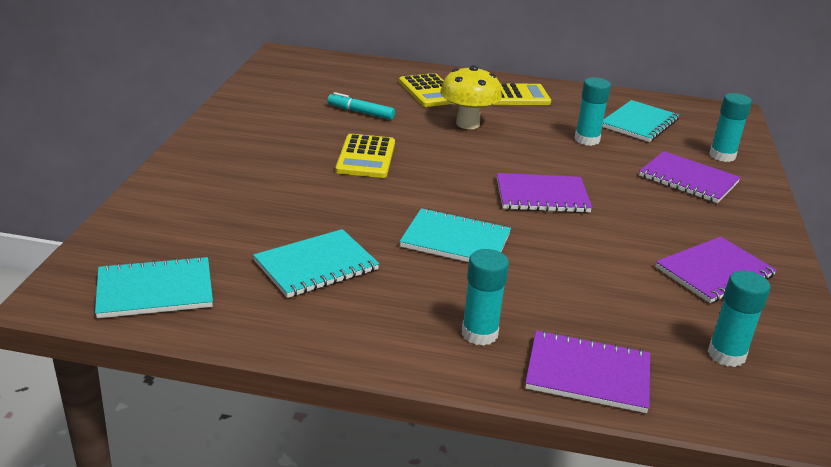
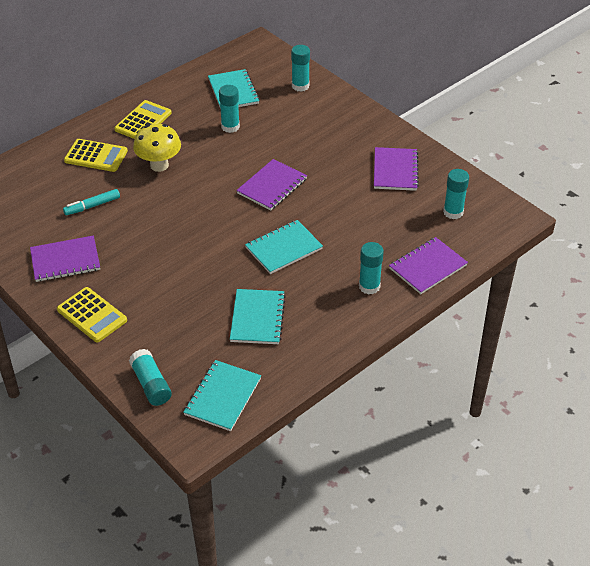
camera: 50 degrees left, 15 degrees up
yellow calculator [335,134,395,178] -> yellow calculator moved to [57,287,127,342]
purple notebook [639,151,741,203] -> purple notebook moved to [30,235,100,282]
none -> turquoise glue stick [129,349,172,406]

